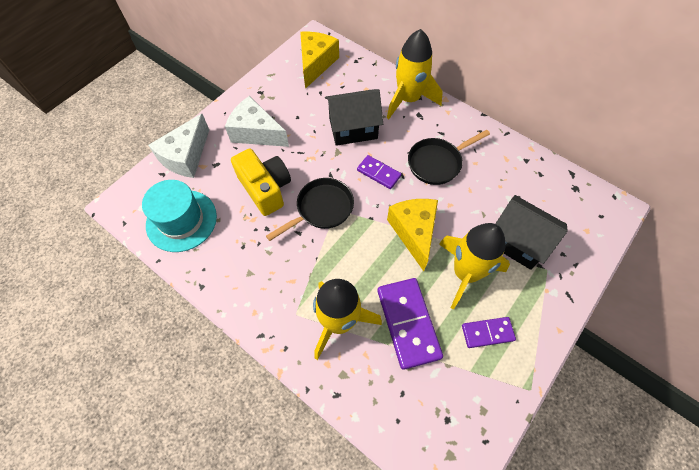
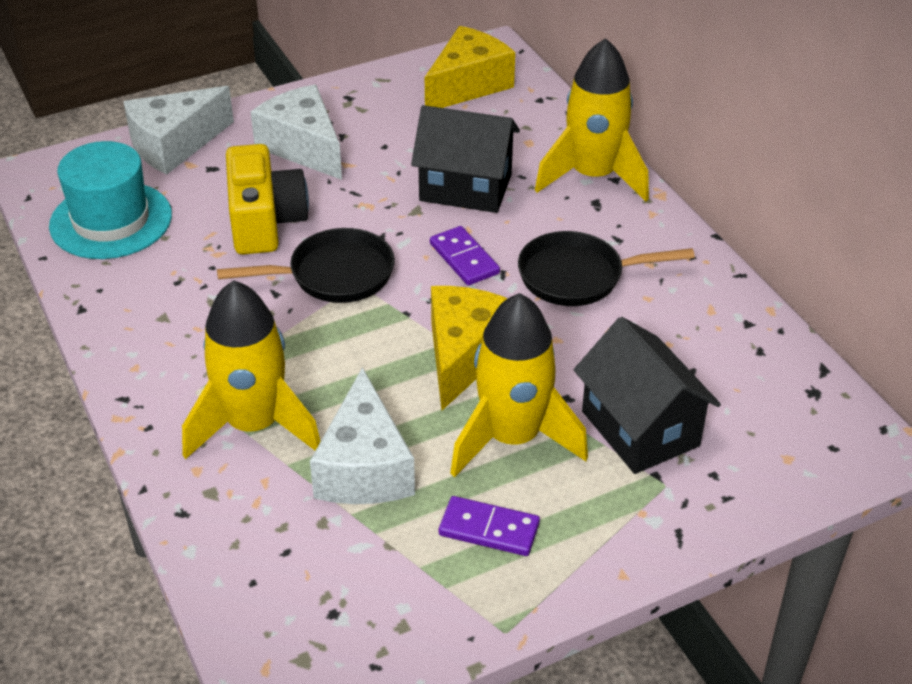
camera: 25 degrees right, 20 degrees down
purple domino [377,278,443,370] -> white cheese [310,367,415,504]

